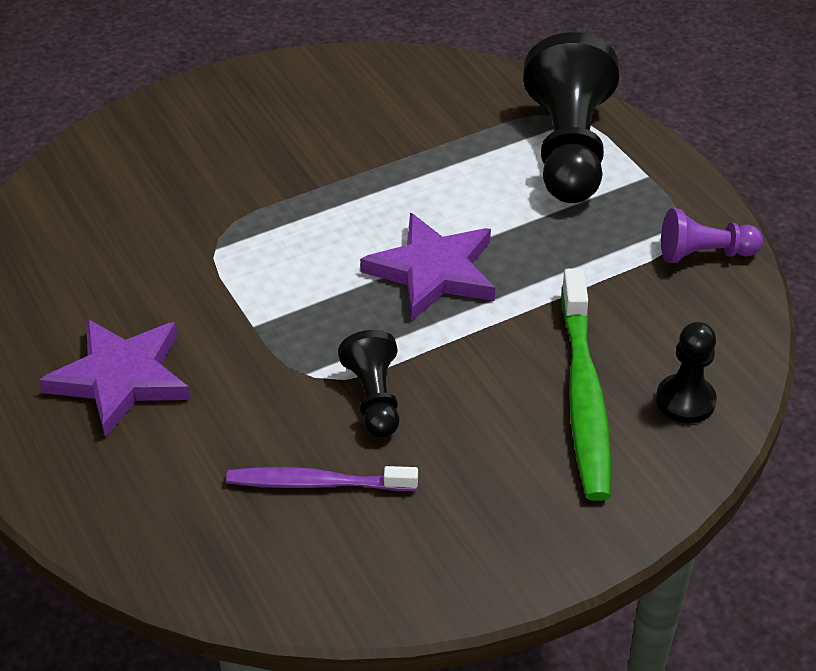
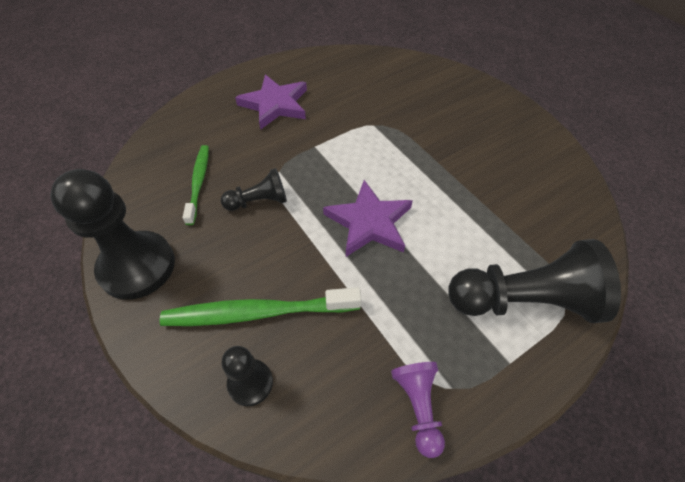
camera: 85 degrees right, 10 degrees up
purple toothbrush [226,466,418,491] -> green toothbrush [183,145,209,225]
none -> black pawn [50,169,175,300]

